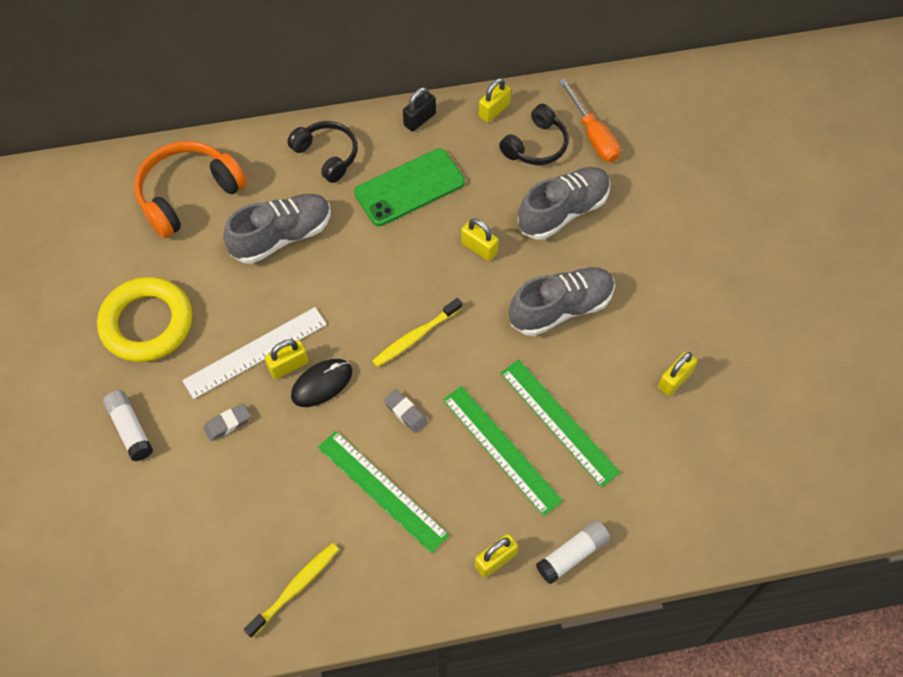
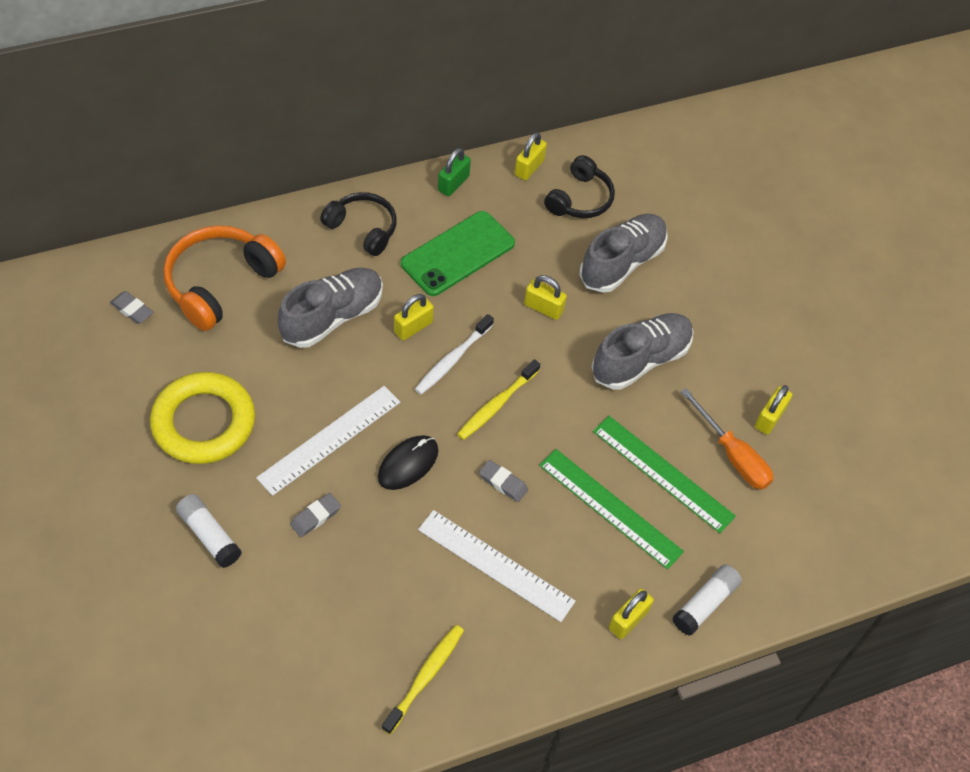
camera: 15 degrees left, 5 degrees down
yellow padlock [265,339,309,379] -> yellow padlock moved to [394,294,434,340]
green ruler [318,431,449,554] -> white ruler [418,510,576,622]
black padlock [403,87,436,132] -> green padlock [438,148,471,196]
orange screwdriver [559,78,620,162] -> orange screwdriver moved to [680,388,773,490]
none -> grey eraser [110,291,153,324]
none -> white toothbrush [415,314,494,395]

